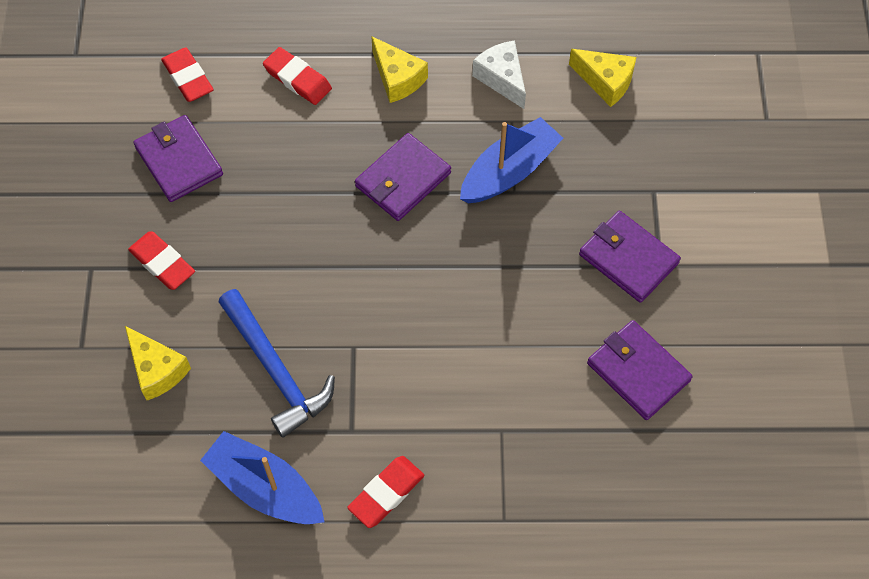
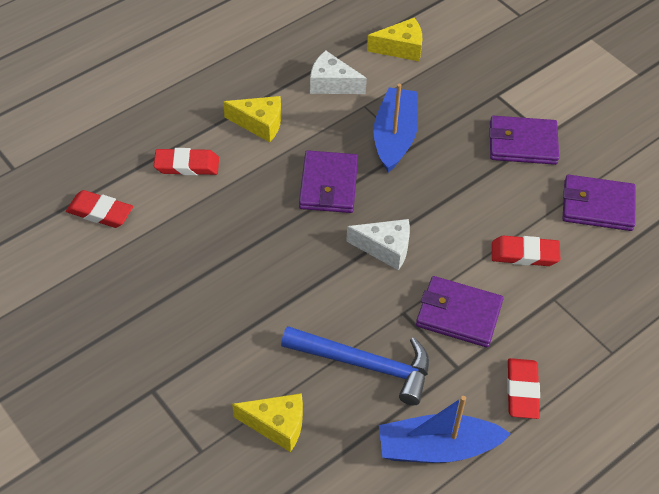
camera: 40 degrees left, 10 degrees down
red eraser [128,232,195,290] -> red eraser moved to [492,235,560,266]
purple wallet [133,115,223,202] -> purple wallet moved to [416,276,503,347]
none -> white cheese [346,219,410,271]

